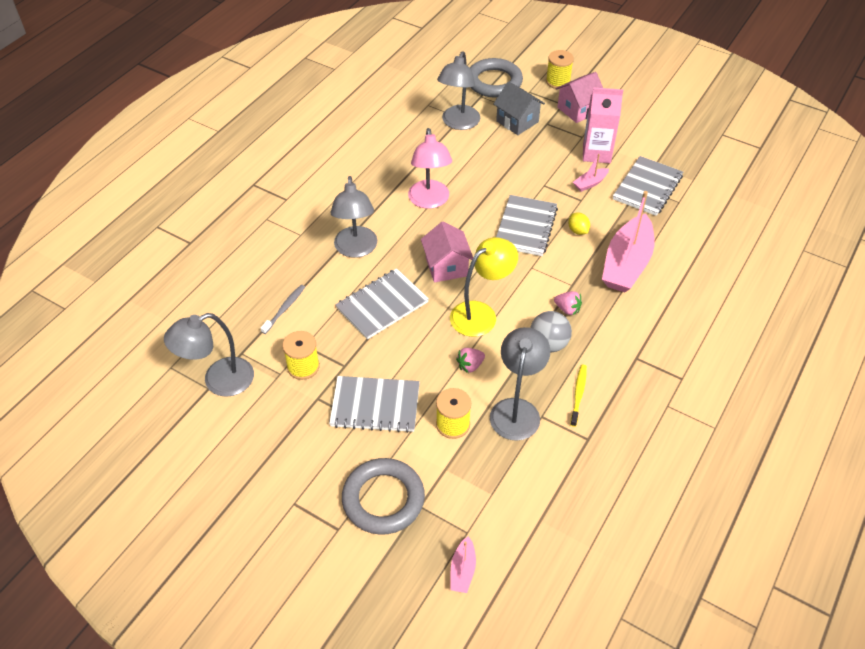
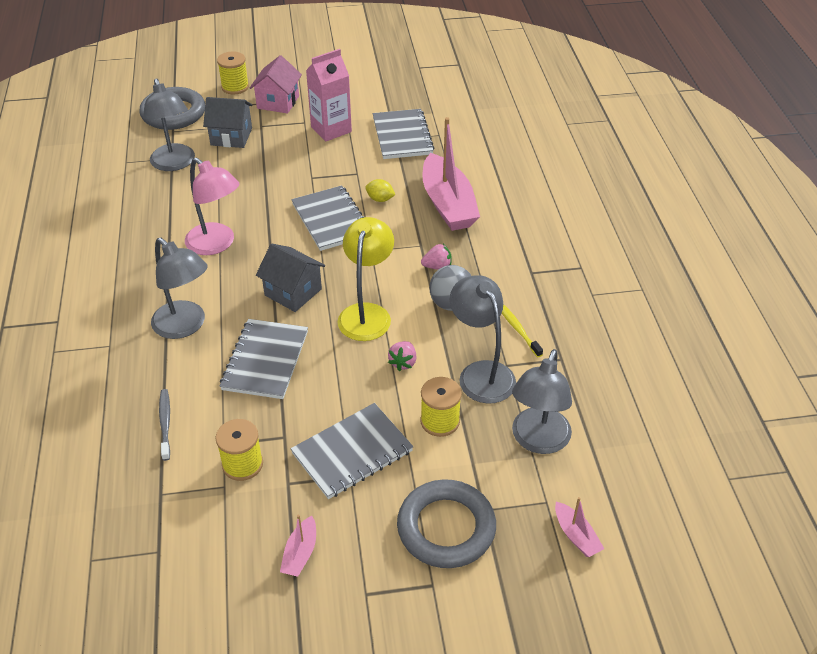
camera: 40 degrees left, 5 degrees down
grey lamp [164,313,254,397] -> grey lamp moved to [512,349,572,454]
pink house [421,222,473,283] -> grey house [256,243,325,312]
pink boat [573,154,609,192] -> pink boat moved to [280,515,316,577]

